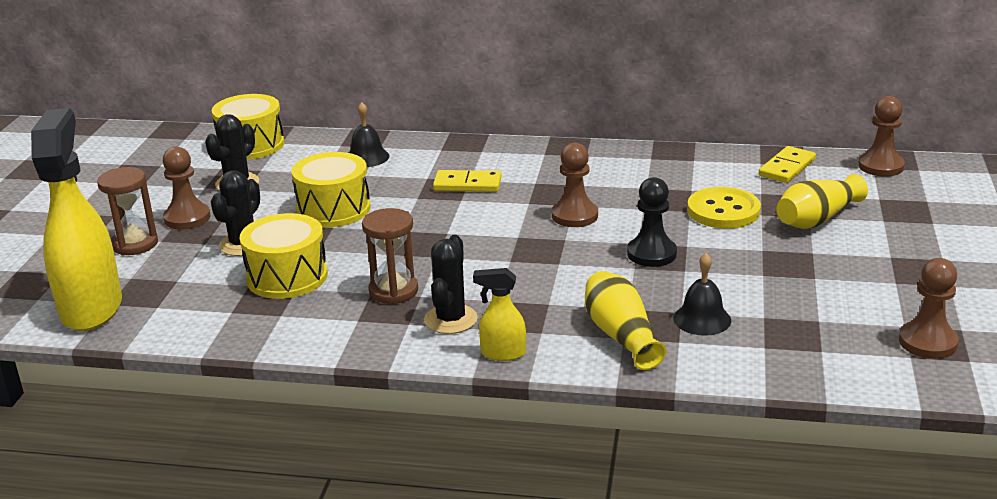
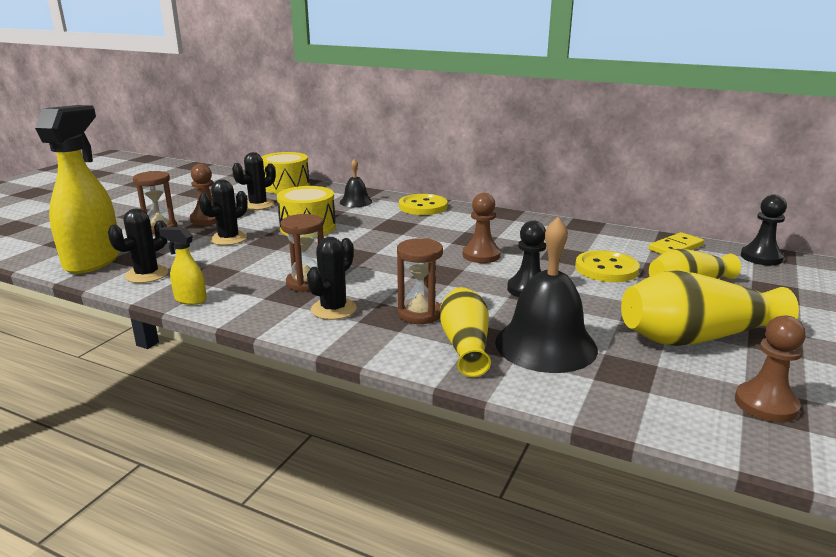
camera: 15 degrees right, 5 degrees down
yellow drum [240,213,328,299] -> none
yellow domino [433,170,502,192] -> none
yellow spray bottle [473,268,526,361] -> yellow spray bottle moved to [159,227,207,305]
black bell [673,253,731,336] -> black bell [495,217,598,373], size x1.90
brown pawn [858,96,905,177] -> black pawn [741,195,787,265]
none -> black cactus [108,209,168,283]
none -> brown hourglass [397,238,443,324]
none -> yellow button [399,194,448,215]
none -> yellow vase [621,271,799,346]

